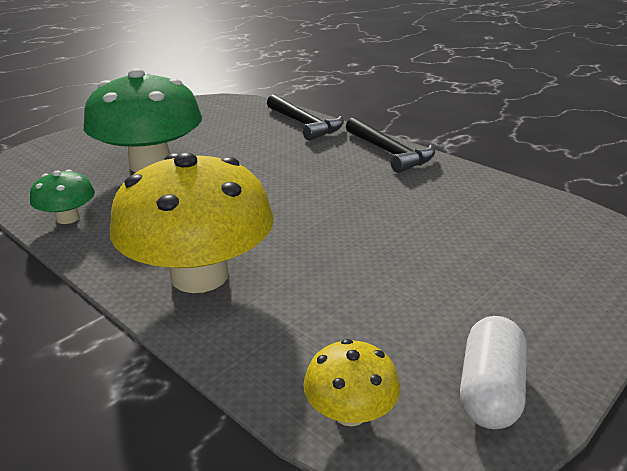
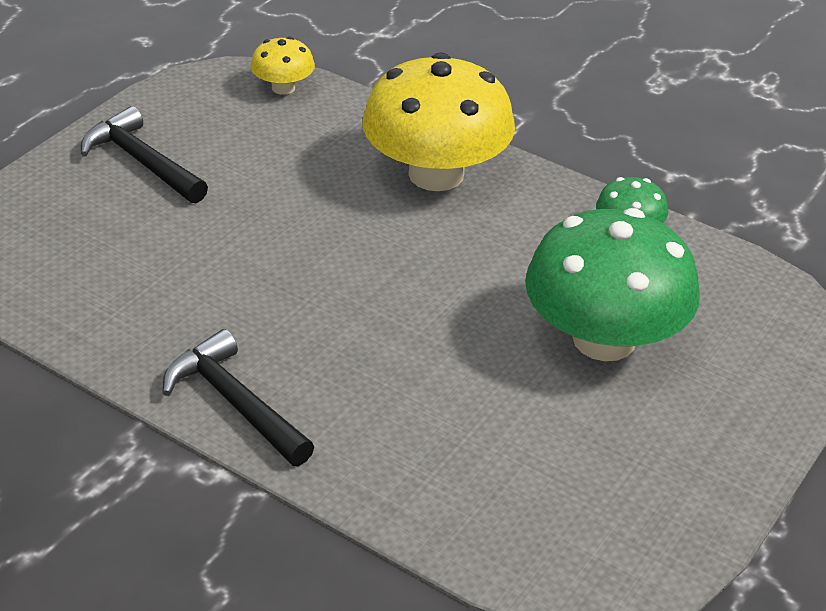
camera: 170 degrees right, 10 degrees up
black hammer [267,94,344,141] -> black hammer moved to [81,106,208,203]
white capsule [460,316,527,429] -> none

